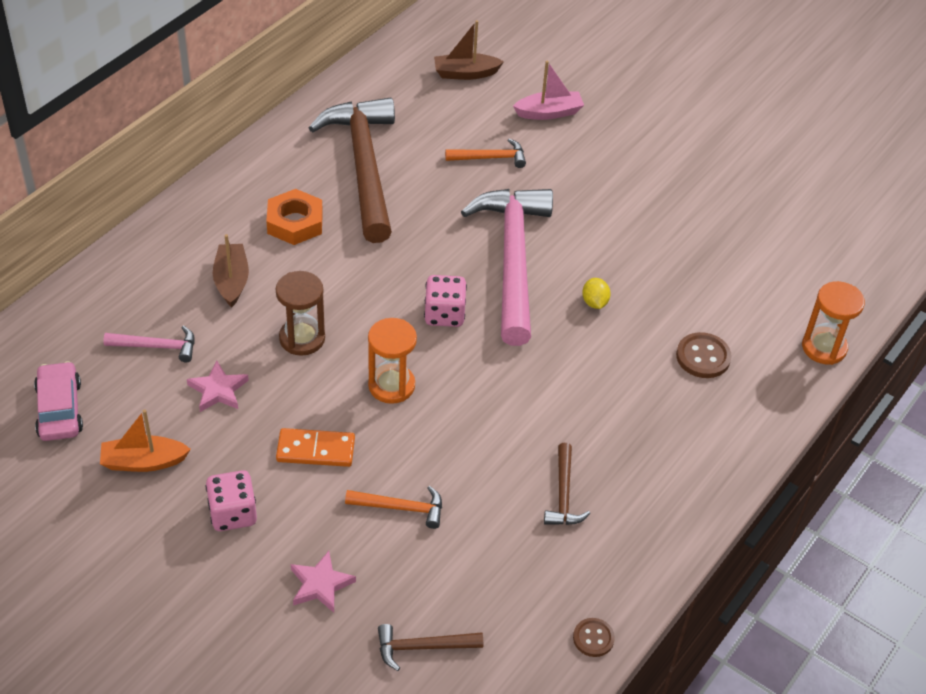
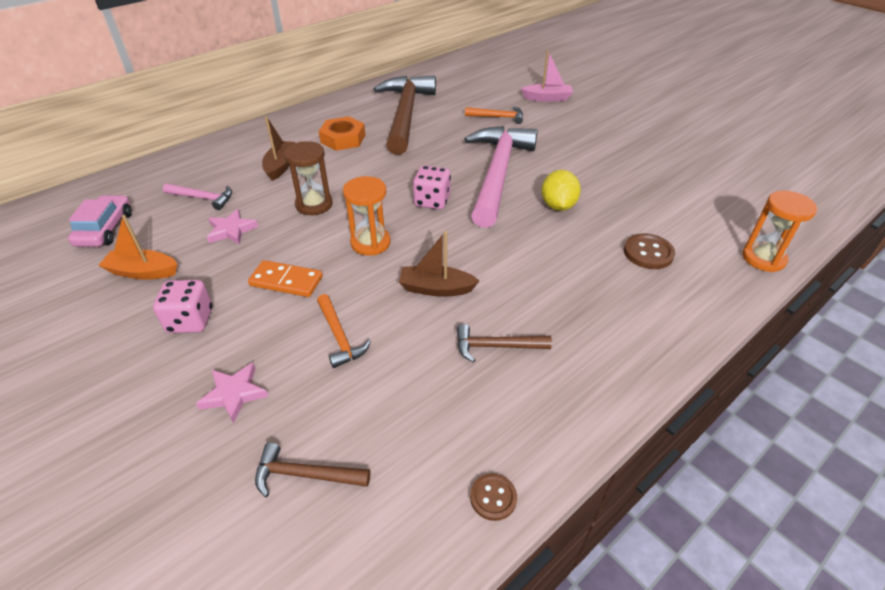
camera: 15 degrees right, 5 degrees down
orange hammer [345,486,442,529] -> orange hammer turned 45 degrees clockwise [317,294,371,368]
brown boat [434,20,504,80] -> brown boat moved to [399,231,479,297]
brown hammer [544,443,590,525] -> brown hammer turned 75 degrees clockwise [457,324,552,363]
yellow lemon [582,278,611,309] -> yellow lemon [541,170,581,211], size x1.62

